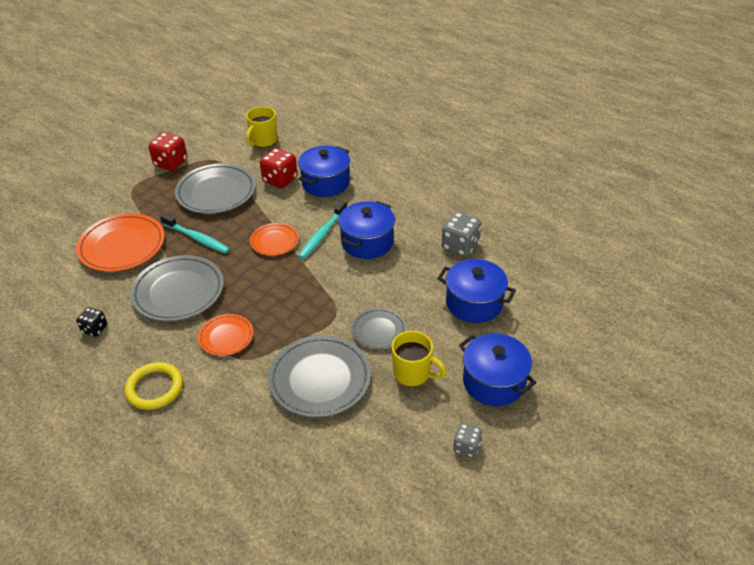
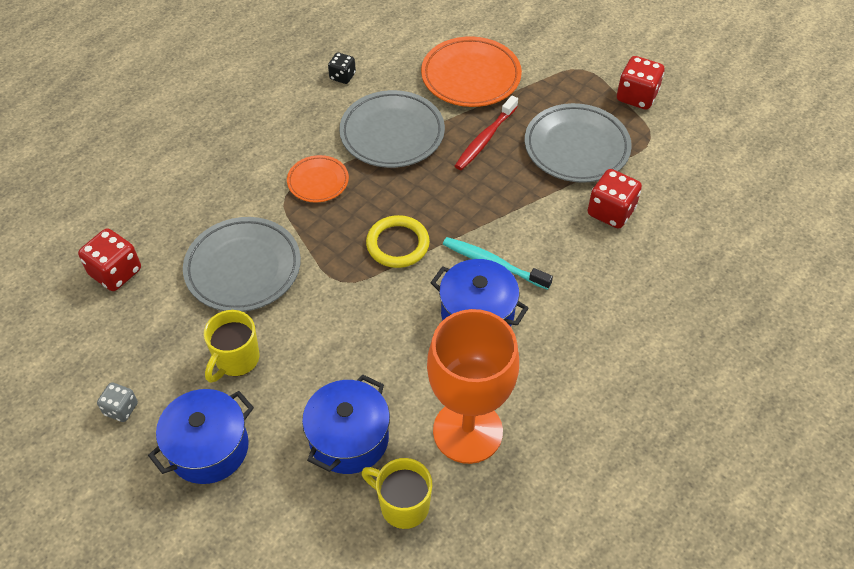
camera: 90 degrees right, 10 degrees up
yellow ring [125,362,183,410] -> yellow ring moved to [366,215,430,268]
turquoise toothbrush [160,213,230,254] -> red toothbrush [455,95,518,170]
yellow mug [246,106,277,148] -> yellow mug moved to [361,458,432,529]
orange plate [250,223,299,256] -> none
blue pot [298,146,350,197] -> none
grey plate [351,308,406,350] -> none
grey dice [442,212,481,257] -> orange goblet [427,309,519,464]
none -> red dice [78,228,141,291]

